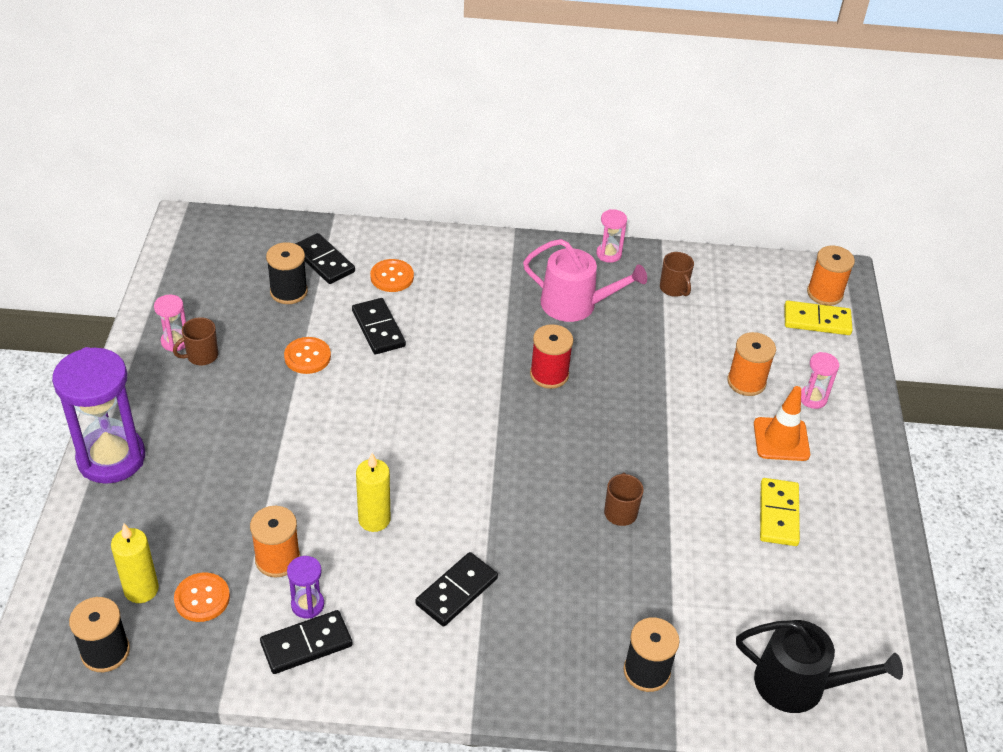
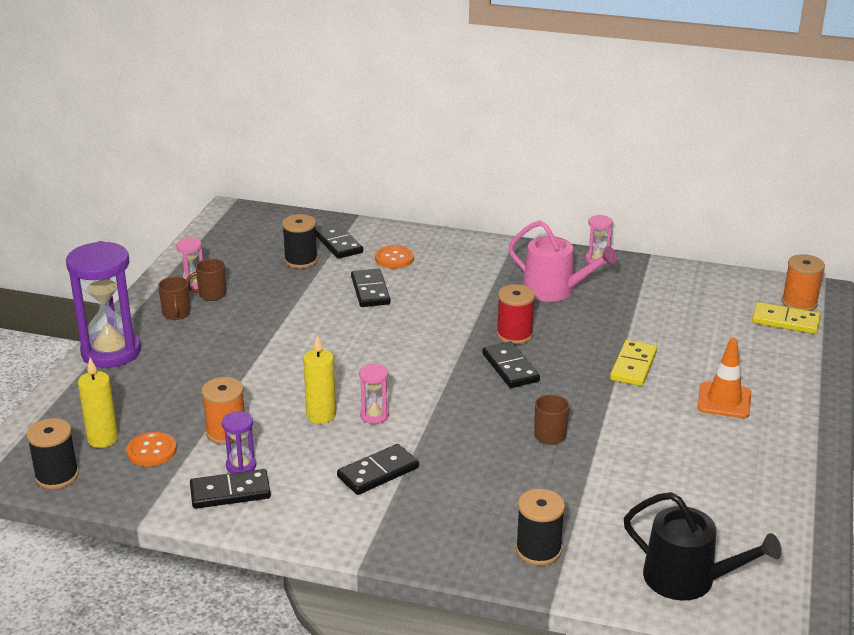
camera: 15 degrees right, 15 degrees down
orange button [284,337,331,374] -> none
brown mug [660,252,694,297] -> brown mug moved to [158,277,190,320]
orange spool [727,332,776,396] -> none
yellow domino [760,478,800,546] -> yellow domino moved to [610,340,657,386]
pink hourglass [801,352,839,409] -> pink hourglass moved to [359,363,389,424]
none -> black domino [482,342,540,388]

